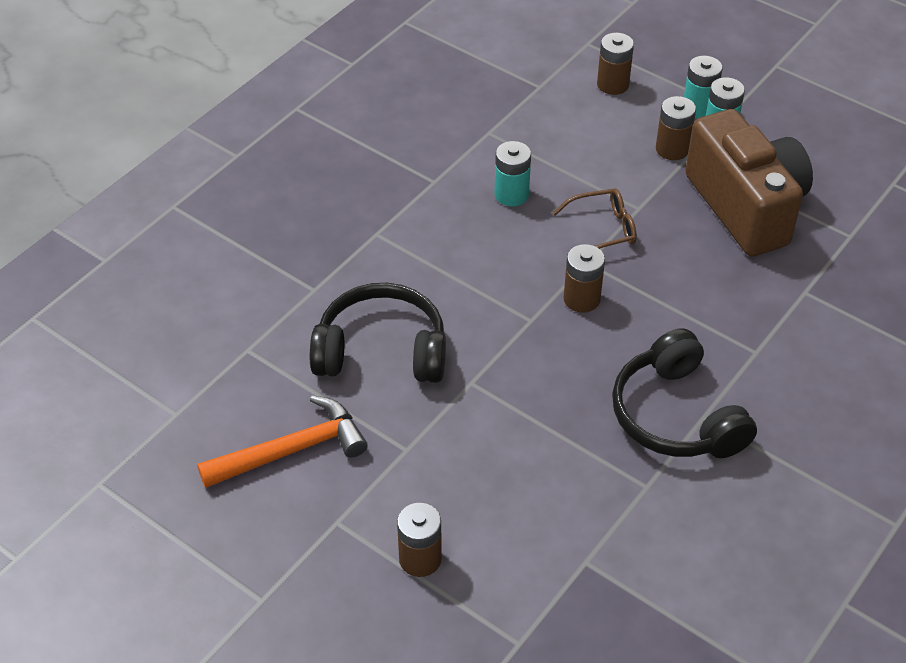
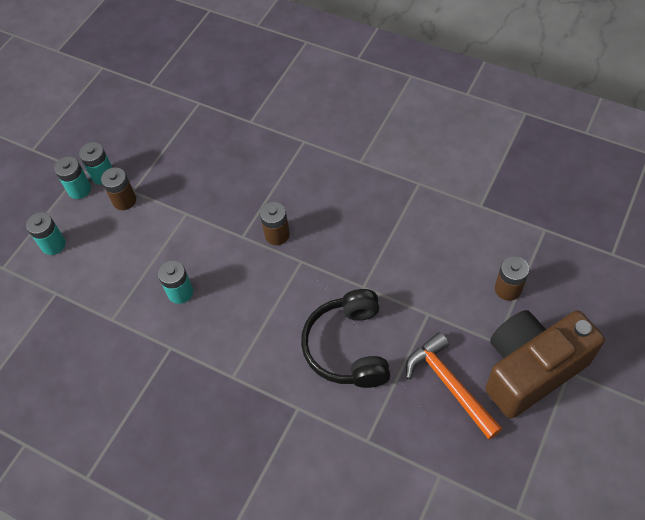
camera: 95 degrees left, 10 degrees up
brown glasses [553,188,637,249] -> none
brown battery [597,33,634,95] -> turquoise battery [26,212,66,255]
black headphones [612,328,757,458] -> none
brown camera [685,109,813,257] -> brown camera moved to [485,310,605,419]

